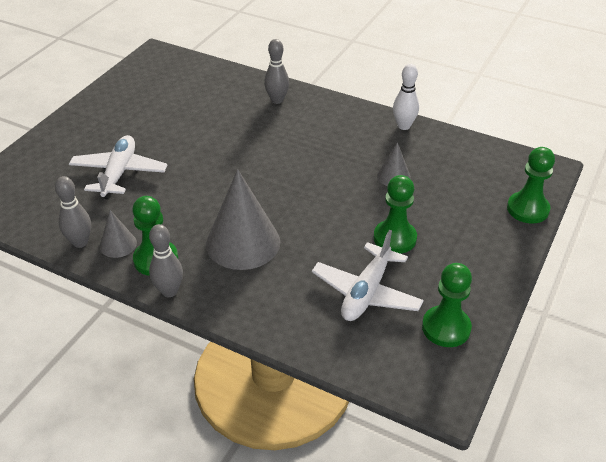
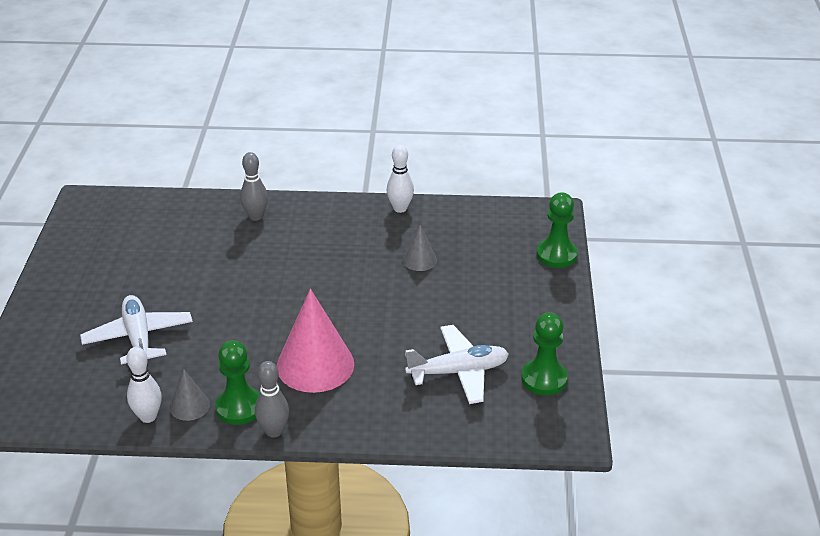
camera: 25 degrees left, 5 degrees down
grey bowling pin [55,176,91,248] -> white bowling pin [126,347,162,423]
grey cone [206,169,280,270] -> pink cone [277,289,354,393]
white plane [312,230,424,321] -> white plane turned 105 degrees counterclockwise [405,325,509,404]
green pawn [374,175,417,254] -> none

